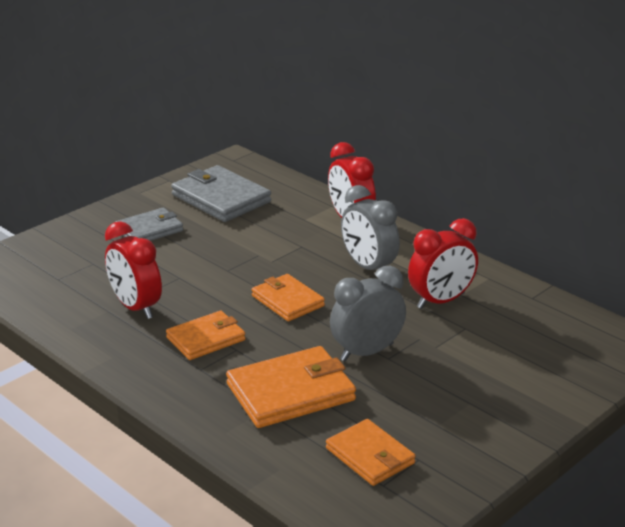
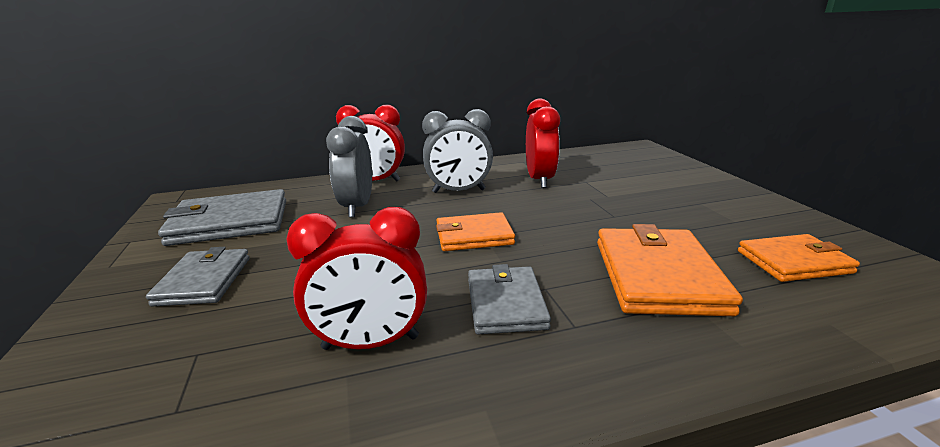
camera: 60 degrees left, 5 degrees down
orange wallet [166,311,246,360] -> grey wallet [468,264,551,334]
grey clock [330,266,406,361] -> grey clock moved to [326,116,372,217]

